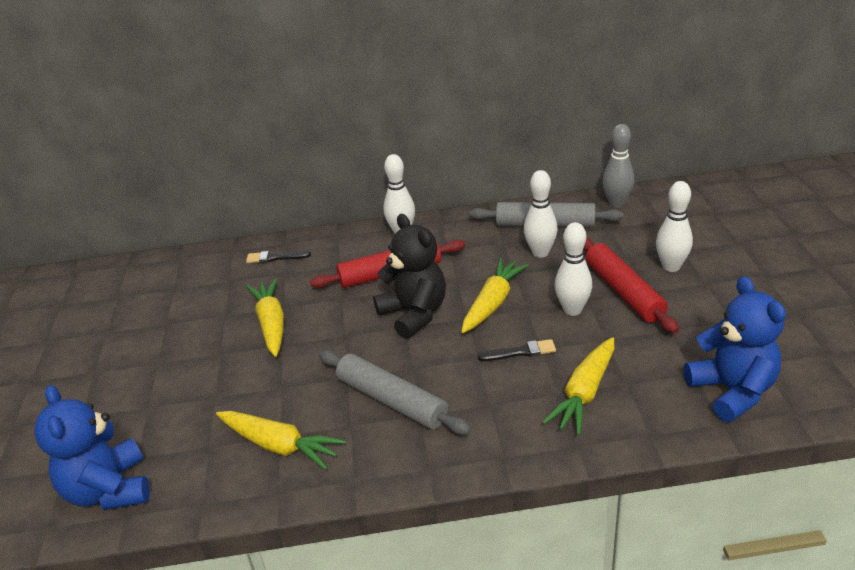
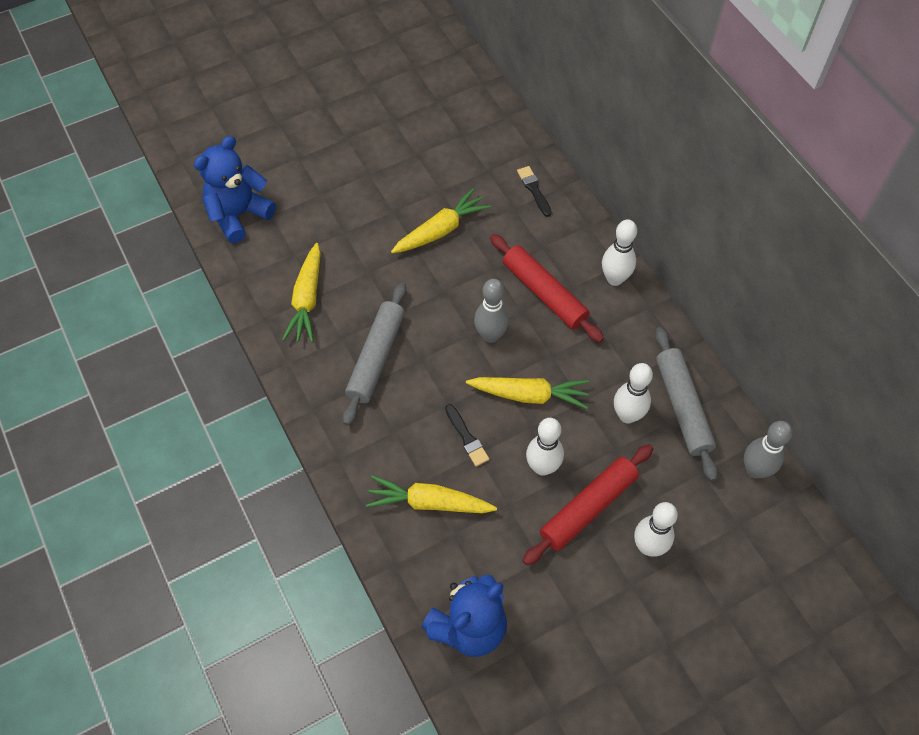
camera: 65 degrees right, 25 degrees up
black teddy bear [373,214,446,339] -> grey bowling pin [474,279,509,343]

